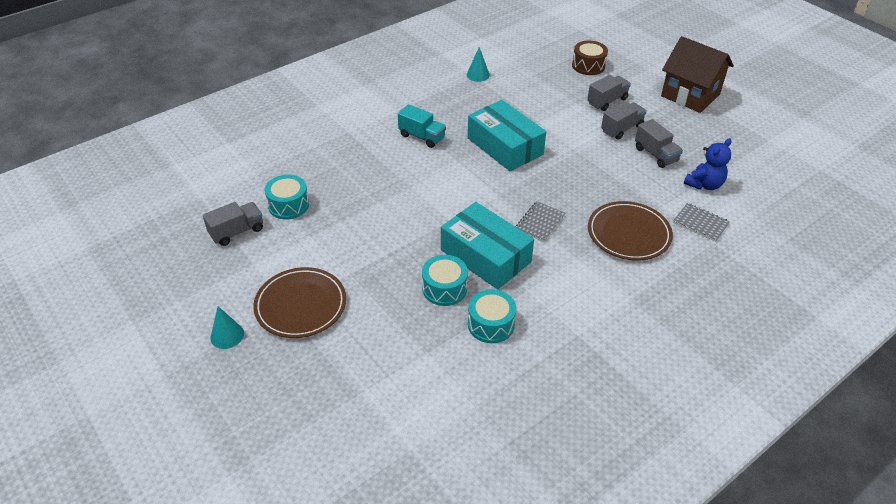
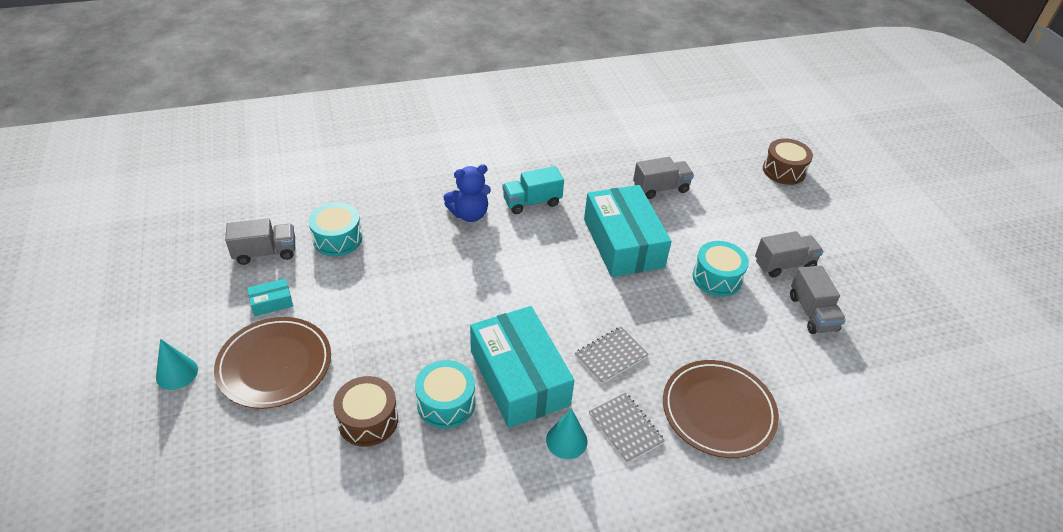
camera: 20 degrees right, 0 degrees up
turquoise truck [398,104,446,148] -> turquoise truck turned 105 degrees clockwise [503,166,564,214]
turquoise cone [467,47,490,82] -> turquoise cone moved to [546,408,587,459]
turquoise drum [468,289,516,343] -> turquoise drum moved to [692,241,749,297]
grey truck [587,75,631,111] -> grey truck moved to [633,157,694,199]
brown house [661,36,734,113] -> none
grey notebook [673,203,730,242] -> grey notebook moved to [589,392,665,463]
blue teddy bear [684,138,732,190] -> blue teddy bear moved to [443,164,491,222]
none -> turquoise box [247,278,293,316]
none -> brown drum [333,376,398,447]

